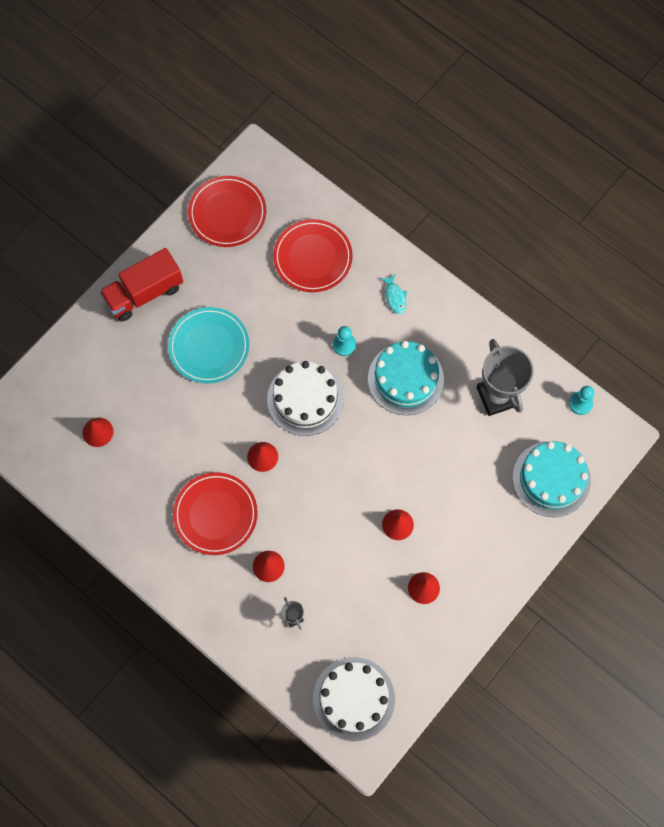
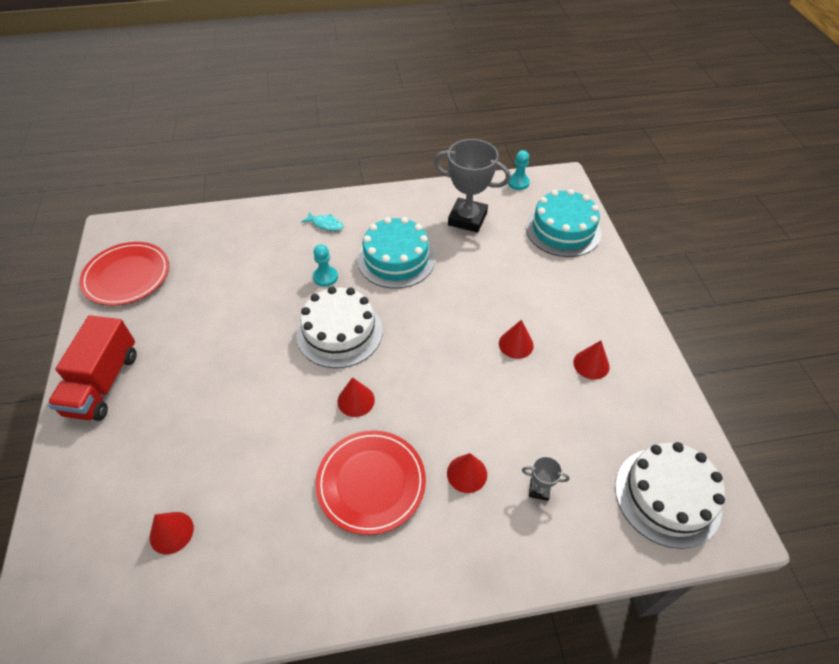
camera: 50 degrees left, 20 degrees down
turquoise plate [168,307,249,384] -> none
red plate [273,219,353,292] -> none

